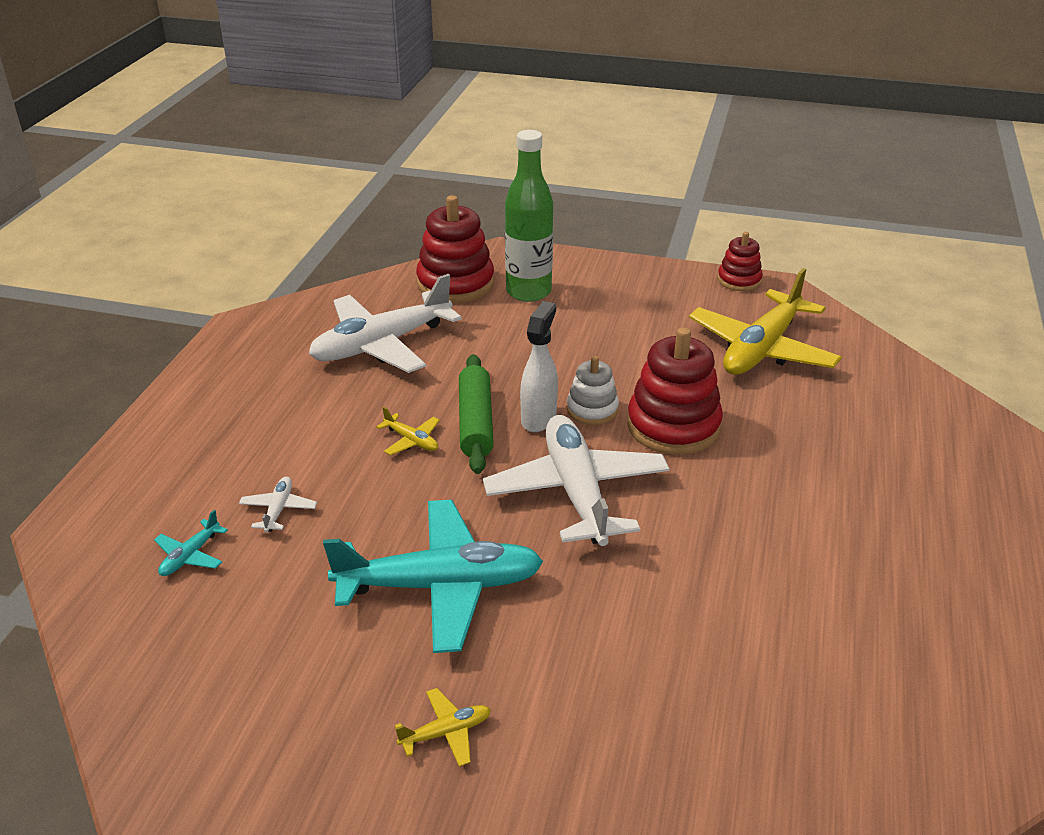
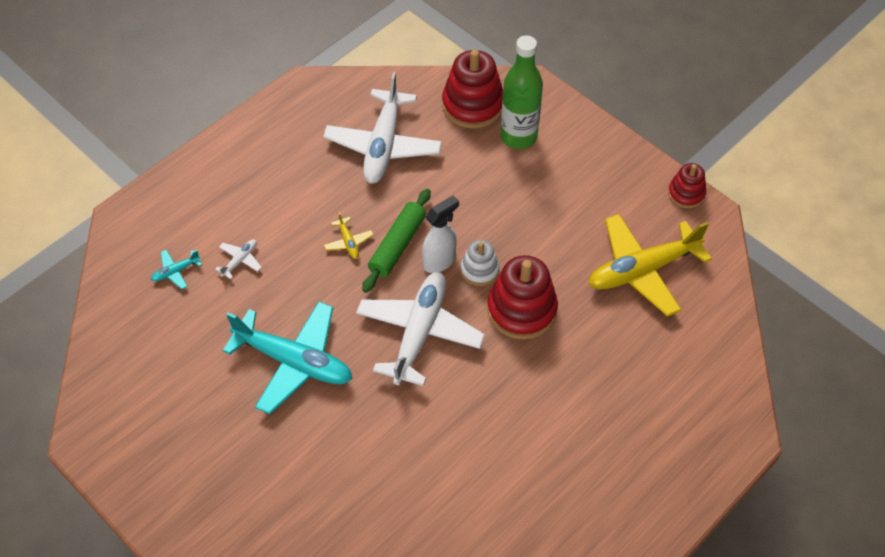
camera: 30 degrees right, 20 degrees up
white plane [309,274,462,373] -> white plane turned 75 degrees counterclockwise [323,72,442,184]
yellow plane [395,688,491,767] -> none

